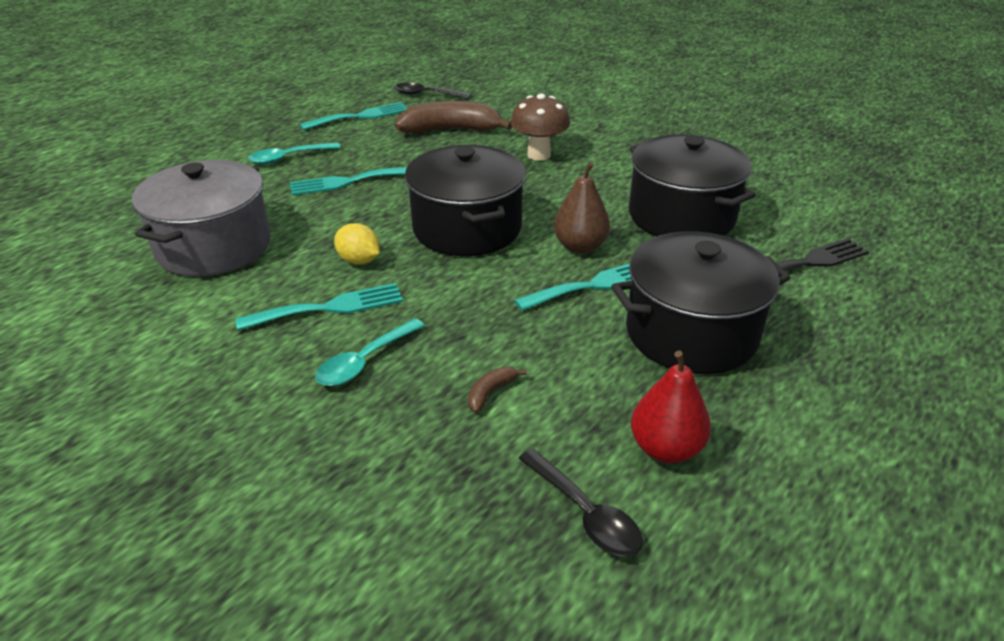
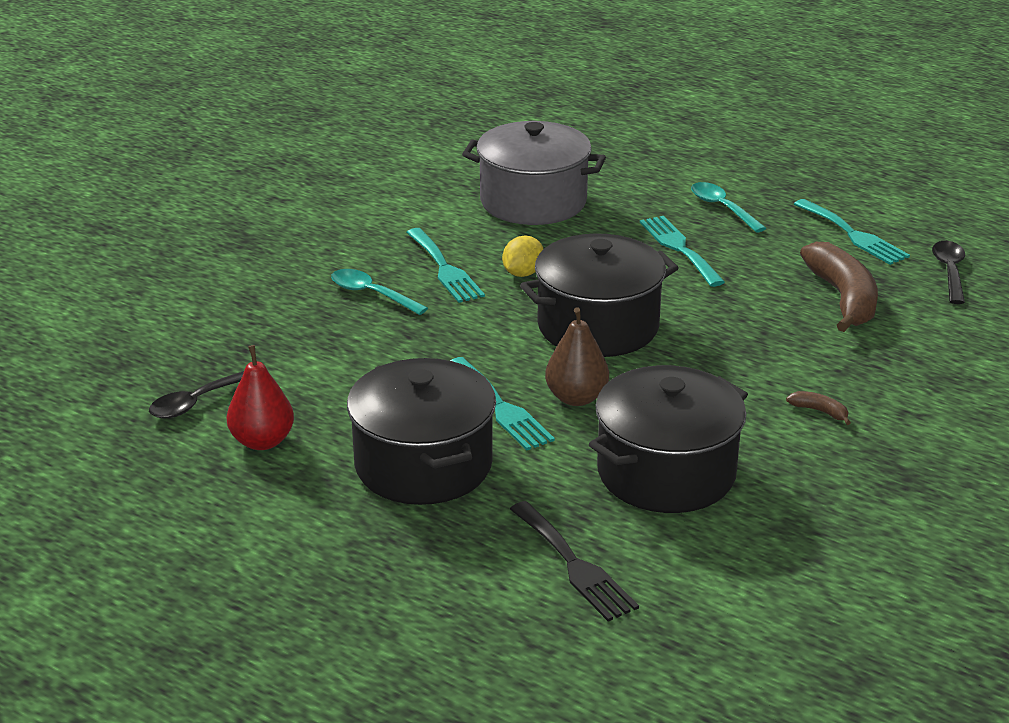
camera: 85 degrees right, 5 degrees down
brown banana [468,367,527,413] -> brown banana moved to [786,391,851,425]
brown mushroom [511,94,570,161] -> none

